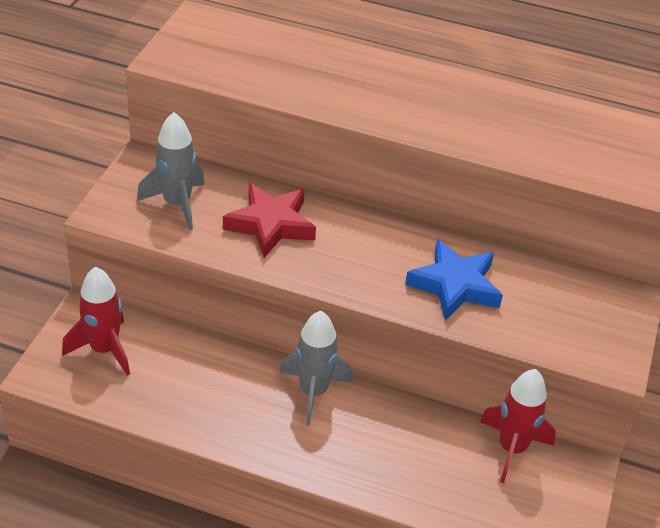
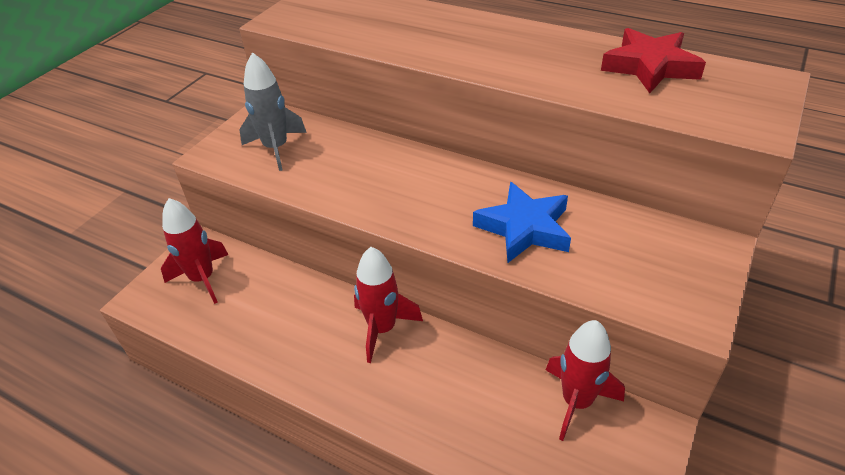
camera: 15 degrees right, 0 degrees up
red star [223,183,316,258] -> red star moved to [601,28,706,93]
grey rocket [280,311,353,426] -> red rocket [354,247,423,363]

